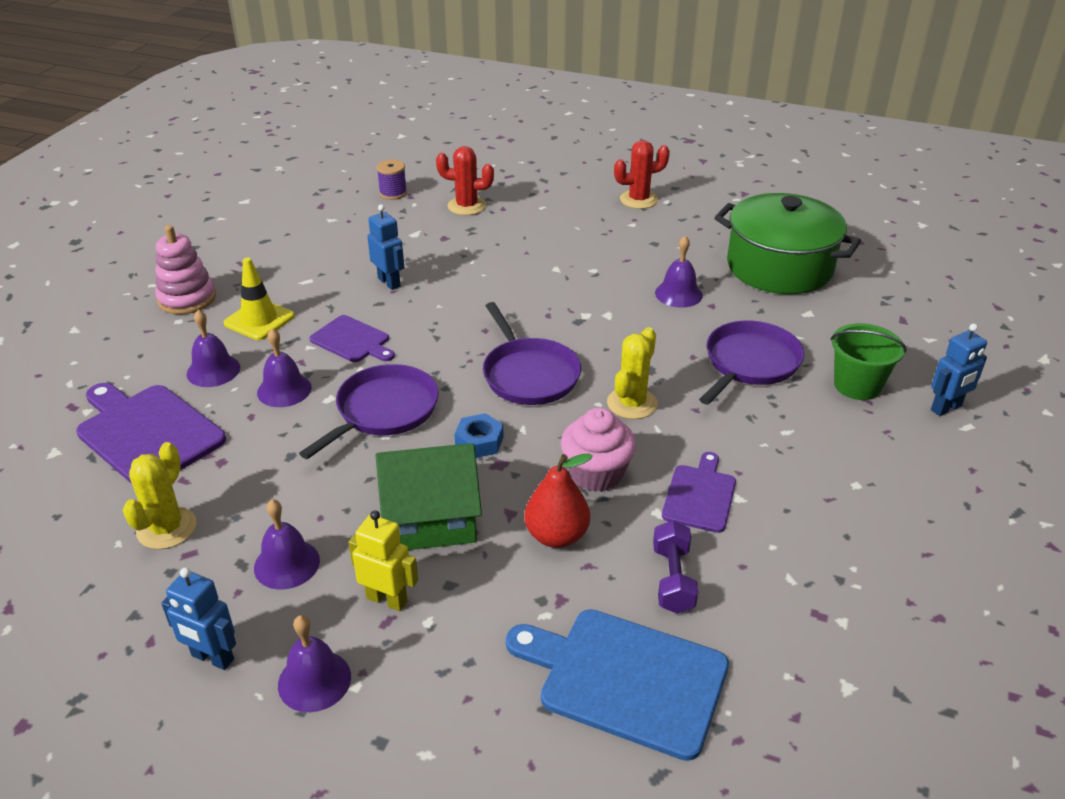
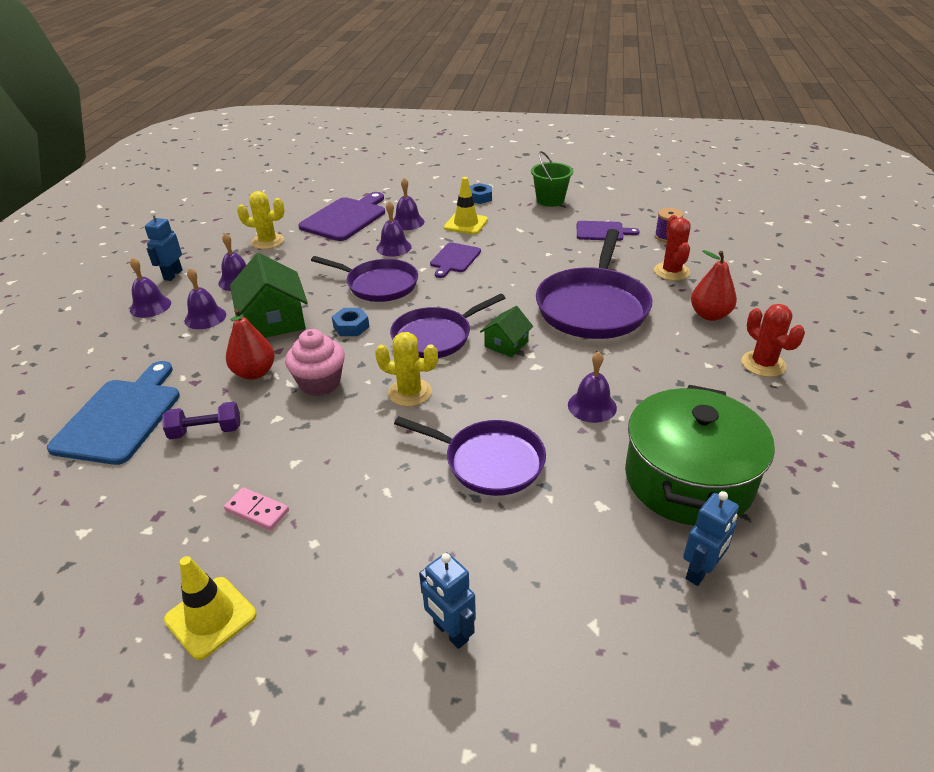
camera: 80 degrees right, 0 degrees up
pink stacking toy [155,225,216,314] -> blue nut [470,183,492,204]
yellow robot [348,510,418,611] -> purple bell [184,268,226,329]
blue robot [367,204,404,290] -> blue robot moved to [683,491,739,586]
purple cutting board [662,452,736,533] -> purple cutting board moved to [577,221,640,241]
green bucket [830,323,907,400] -> green bucket moved to [531,151,573,207]
none -> yellow traffic cone [164,556,256,660]
none -> pink domino [224,487,289,530]
none -> green house [480,306,533,357]
none -> purple pan [536,229,652,339]
none -> red pear [691,250,737,321]

